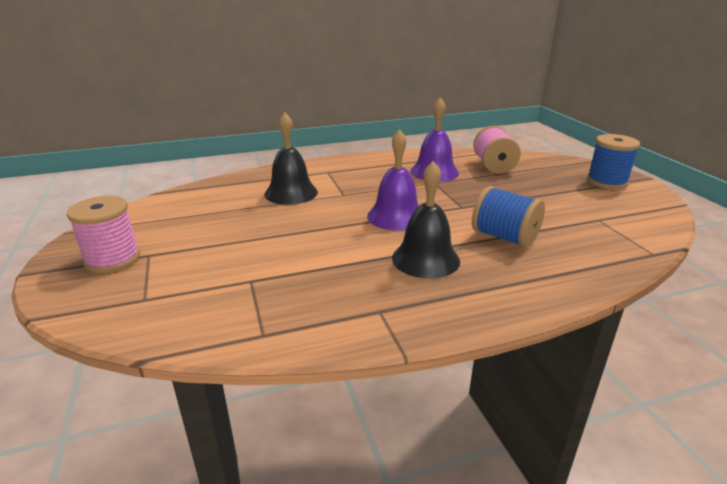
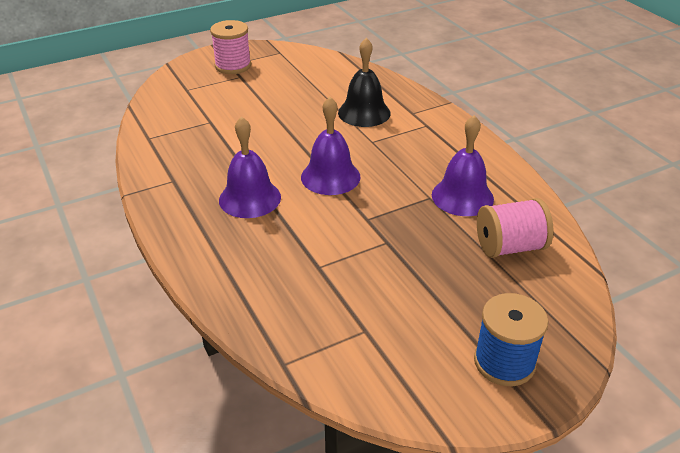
camera: 80 degrees right, 10 degrees up
black bell [392,161,460,279] -> purple bell [219,117,281,218]
blue spool [472,186,545,248] -> none

